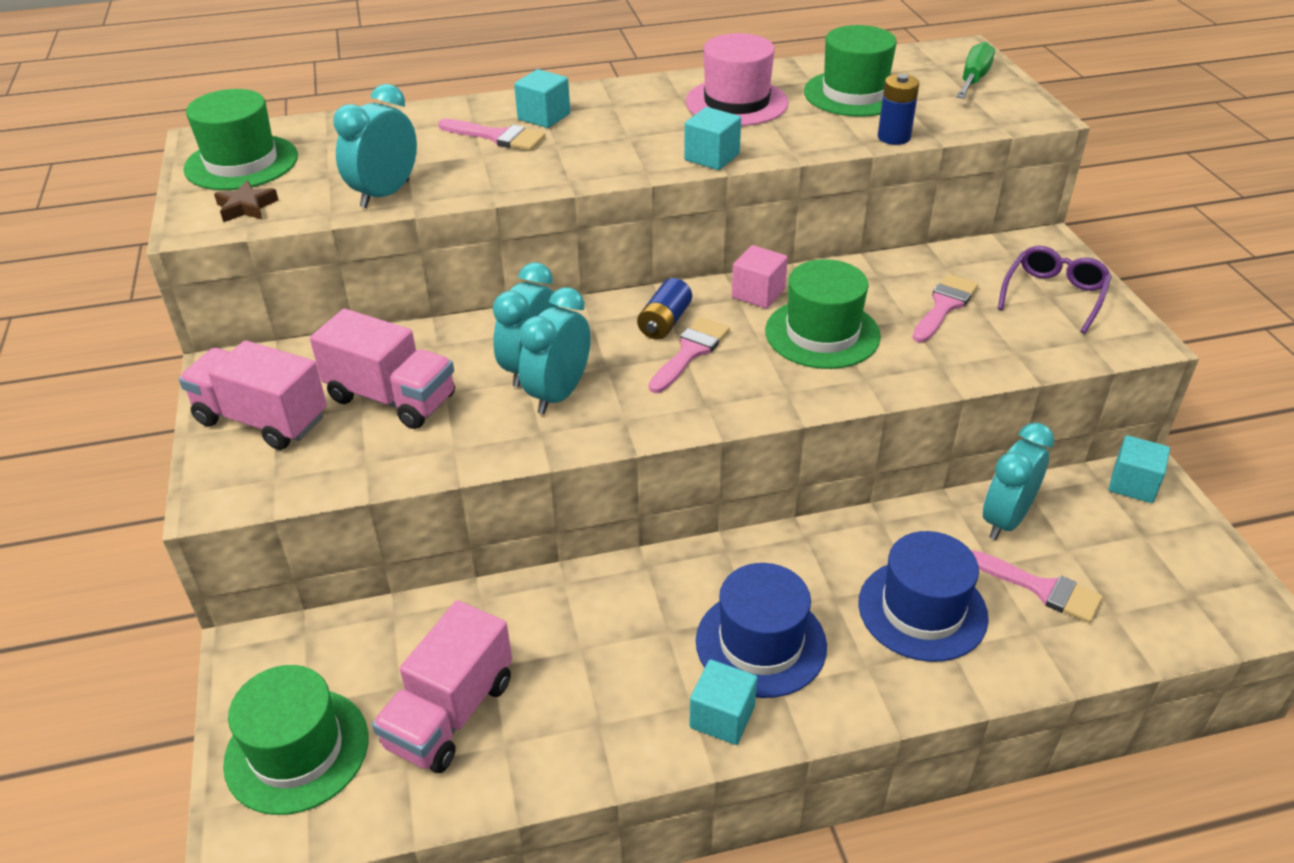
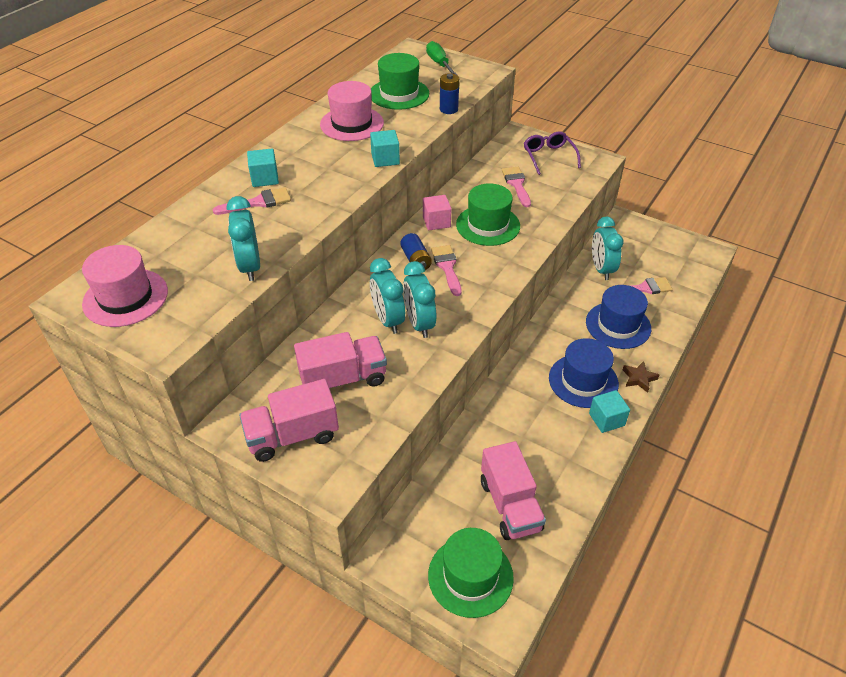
camera: 45 degrees left, 5 degrees up
green hat [184,89,298,190] -> pink hat [82,245,168,327]
brown star [214,181,278,222] -> brown star moved to [623,361,659,393]
turquoise cube [1109,435,1170,503] -> none

